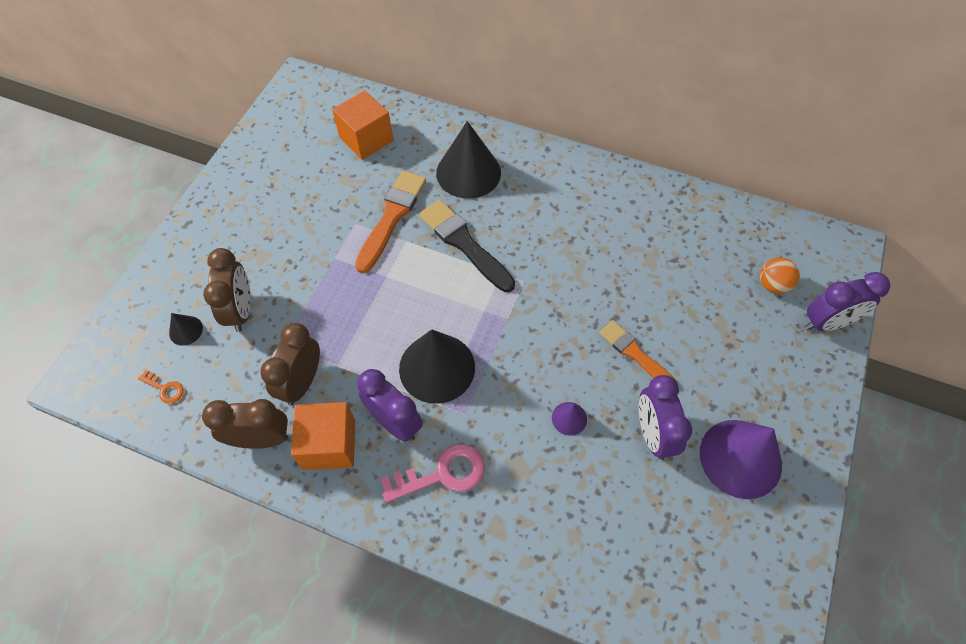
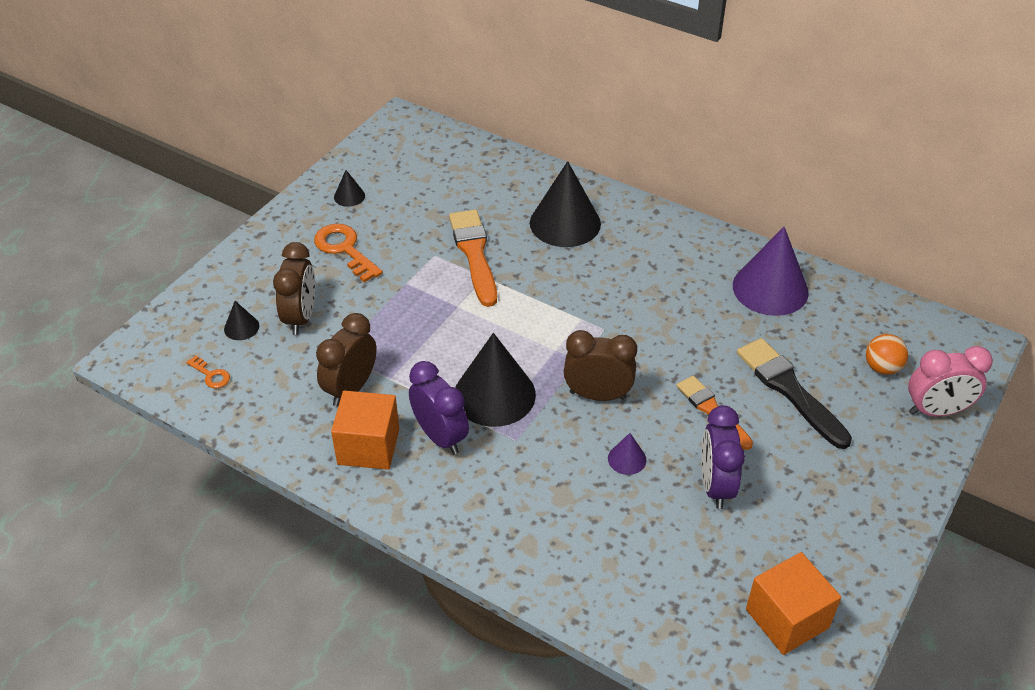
camera: 10 degrees right, 15 degrees down
brown clock [202,399,289,449] -> brown clock moved to [564,330,637,401]
orange cube [332,90,393,160] -> orange cube moved to [746,552,841,655]
orange brush [355,171,426,273] -> orange brush turned 45 degrees counterclockwise [449,210,497,307]
pink key [381,444,485,503] -> none
black brush [419,200,515,292] -> black brush moved to [737,338,852,449]
purple cone [700,420,782,499] -> purple cone moved to [733,227,809,316]
purple clock [805,272,890,331] -> pink clock [908,346,993,416]
none -> orange key [314,224,383,282]
none -> black cone [334,170,365,207]

